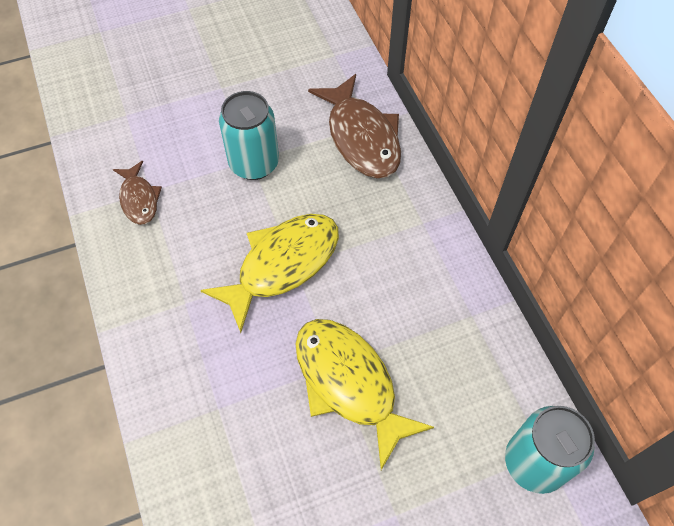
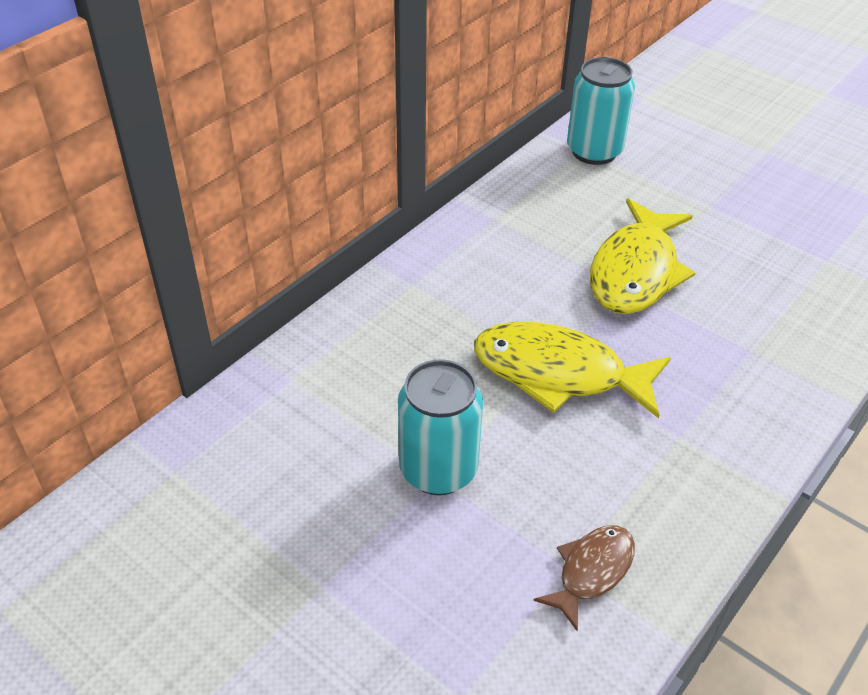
camera: 120 degrees left, 15 degrees down
brown fish [308,74,401,178] -> none

